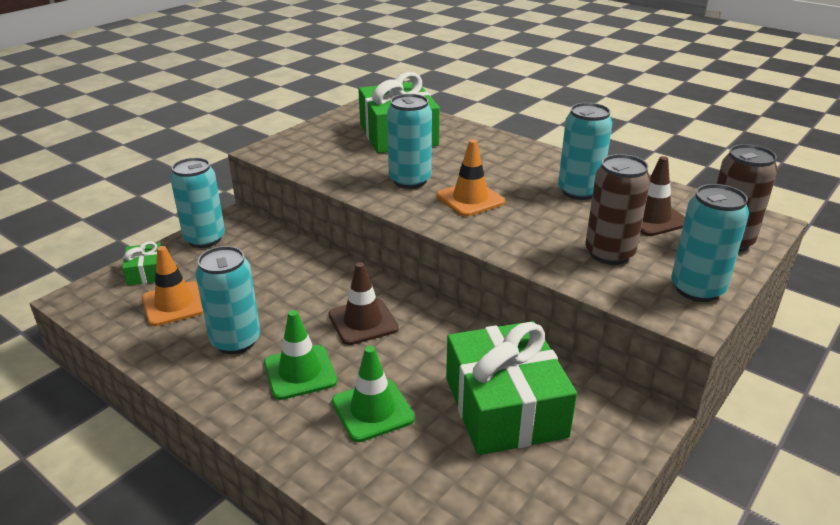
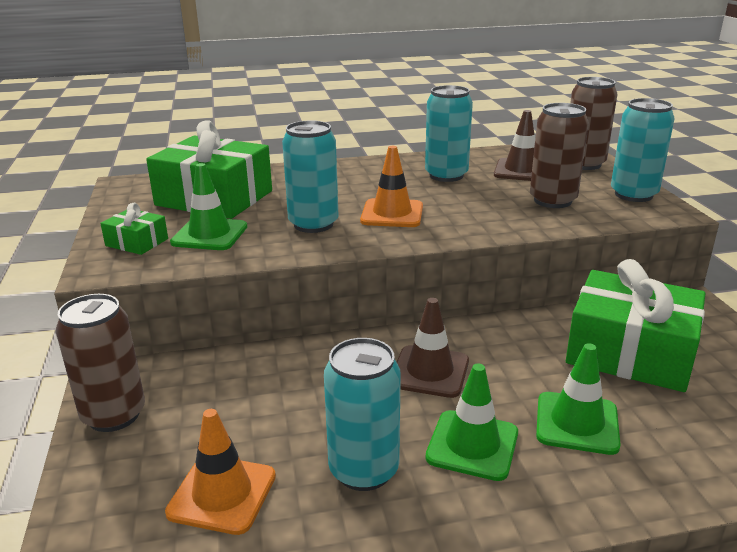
camera: 50 degrees left, 5 degrees down
green gift [122,241,161,286] -> green gift moved to [100,203,168,255]
turquoise can [170,158,225,248] -> brown can [56,294,145,432]
none -> green traffic cone [170,163,247,250]

